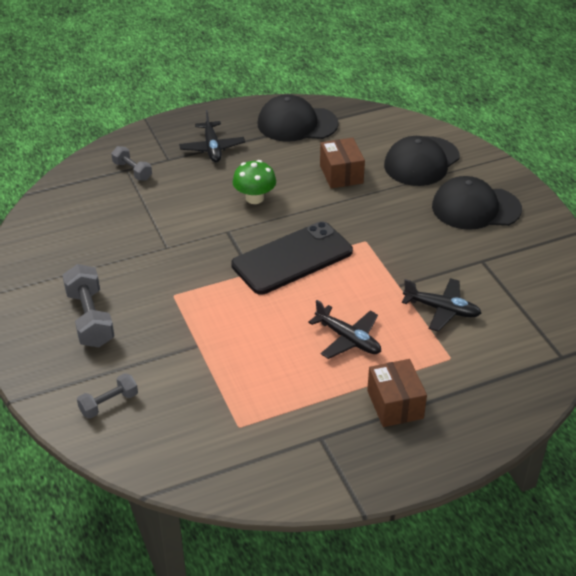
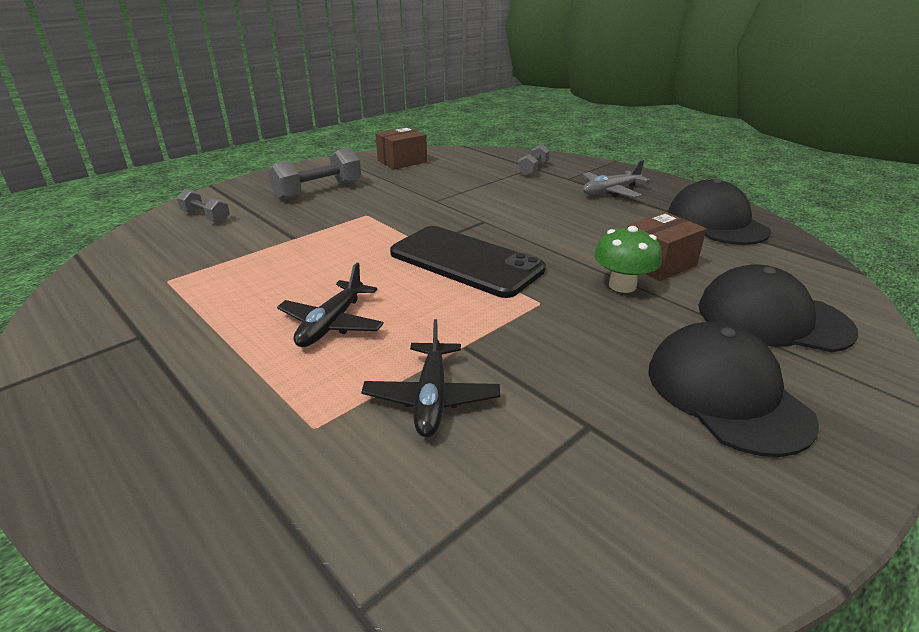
camera: 70 degrees right, 10 degrees down
black plane [179,110,245,162] -> grey plane [583,160,650,198]
green mushroom [233,160,276,204] -> green mushroom moved to [594,226,662,293]
brown box [367,359,427,427] -> brown box moved to [376,127,427,169]

